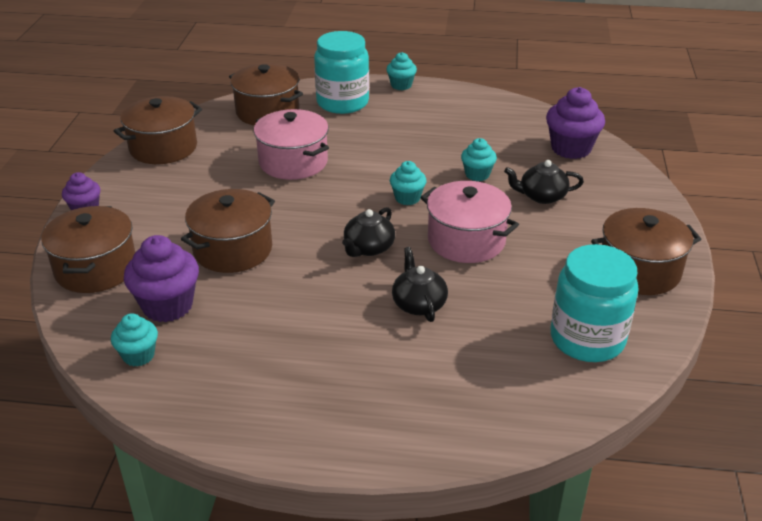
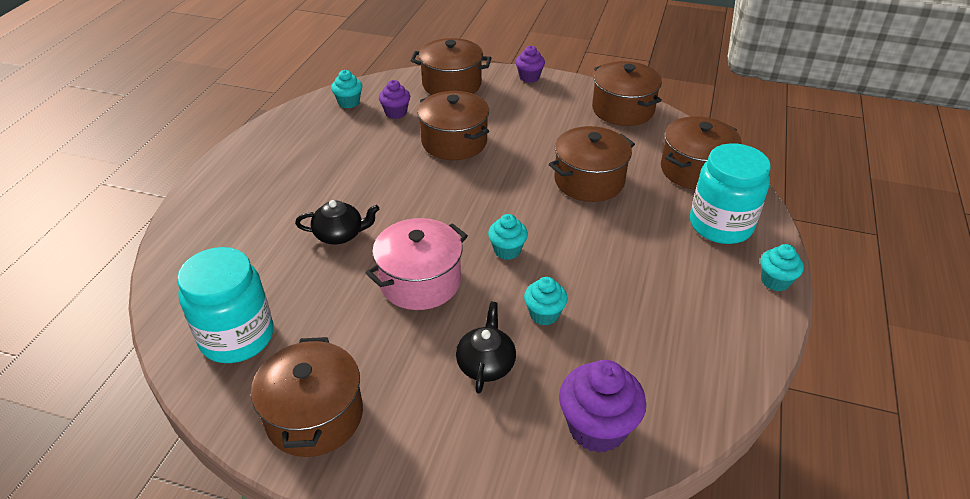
camera: 100 degrees right, 5 degrees up
purple cupcake [124,235,199,322] -> purple cupcake [379,80,410,119], size x0.59
pink pot [254,109,329,180] -> brown pot [549,126,635,202]
black teapot [342,207,395,257] -> none

